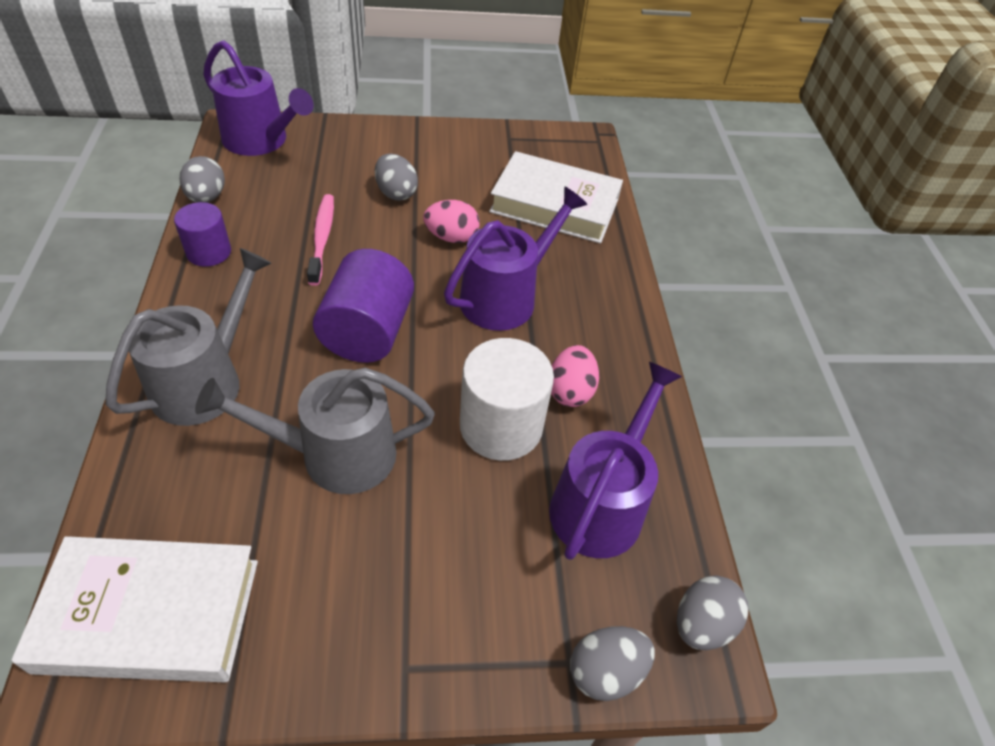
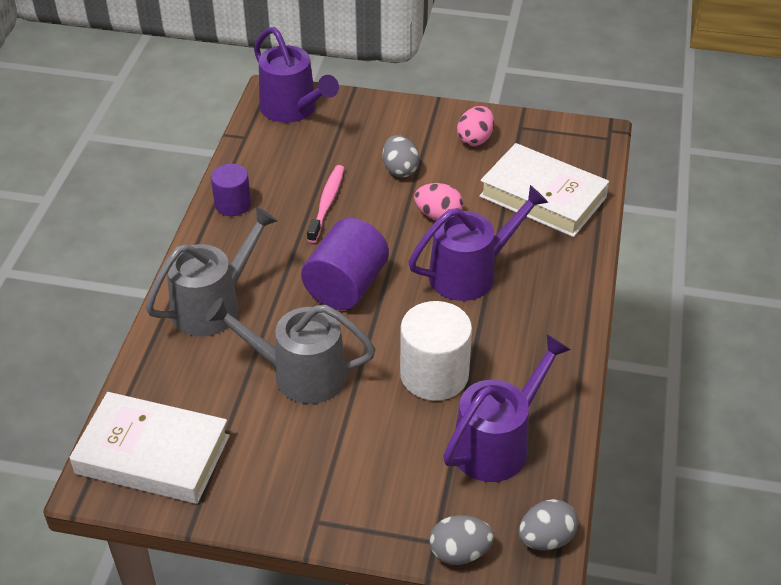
camera: 20 degrees right, 5 degrees down
grey egg [180,156,225,203] -> none
pink egg [551,345,599,407] -> pink egg moved to [457,106,494,146]

